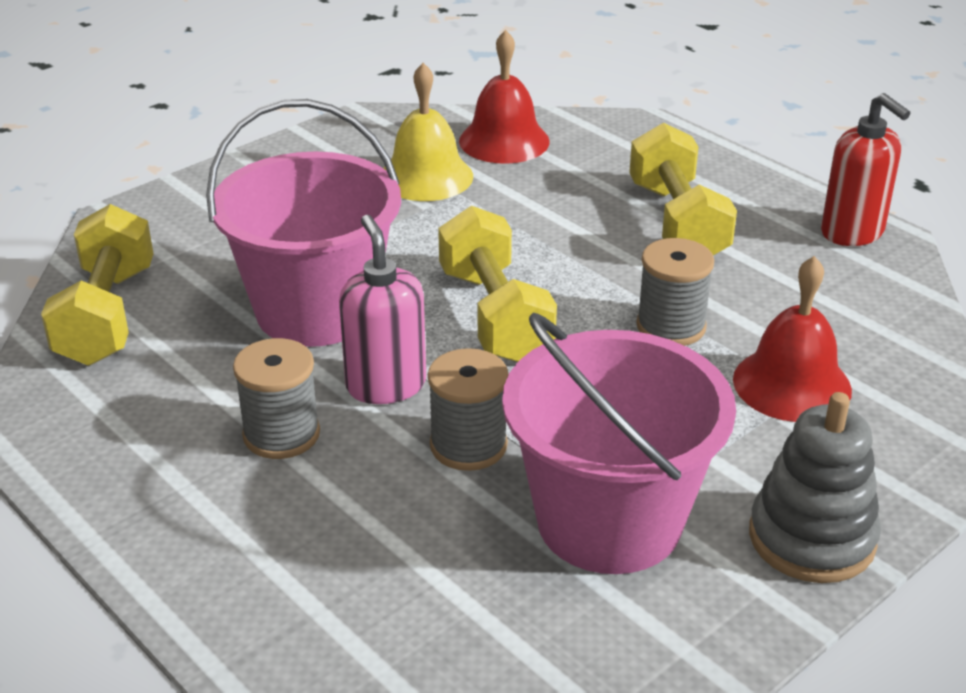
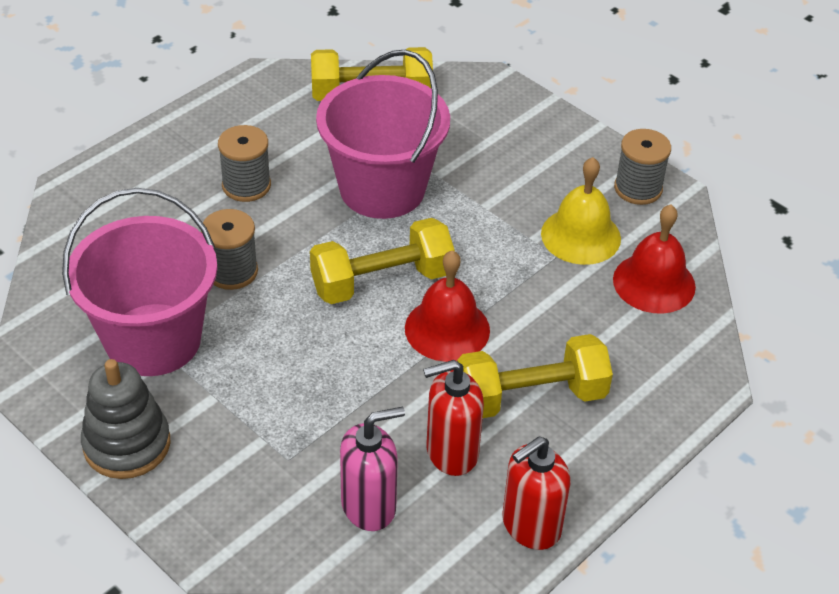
camera: 85 degrees right, 10 degrees up
pink soap dispenser [339,215,426,404] -> pink soap dispenser moved to [340,407,405,531]
grey spool [636,238,714,346] -> grey spool moved to [614,129,671,205]
red bell [733,256,852,422] -> red bell moved to [405,250,490,362]
none -> red soap dispenser [423,360,484,476]

